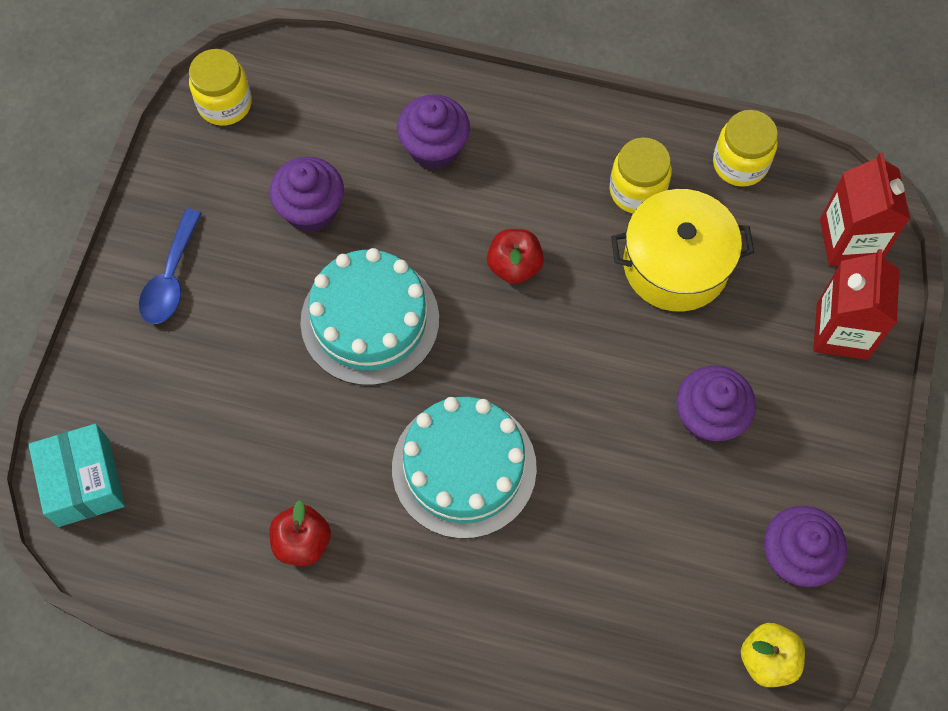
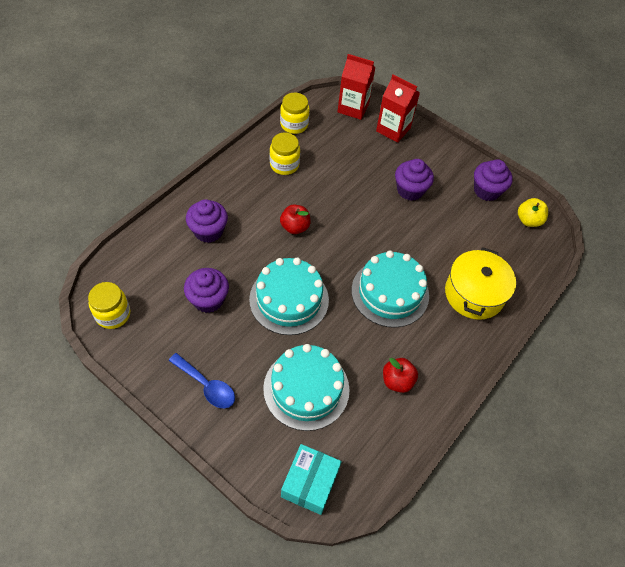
camera: 70 degrees left, 10 degrees down
turquoise box [28,424,125,527] -> turquoise box turned 75 degrees counterclockwise [281,444,342,515]
yellow pot [611,189,754,311] -> yellow pot moved to [445,247,516,320]
none -> turquoise cake [263,344,350,431]

